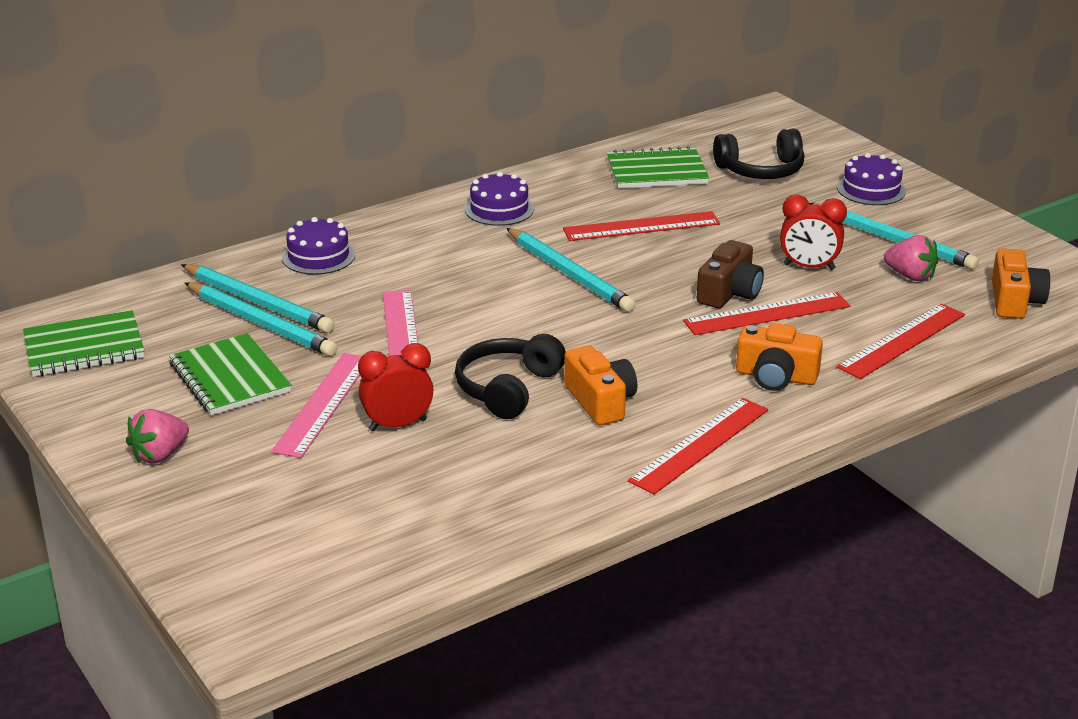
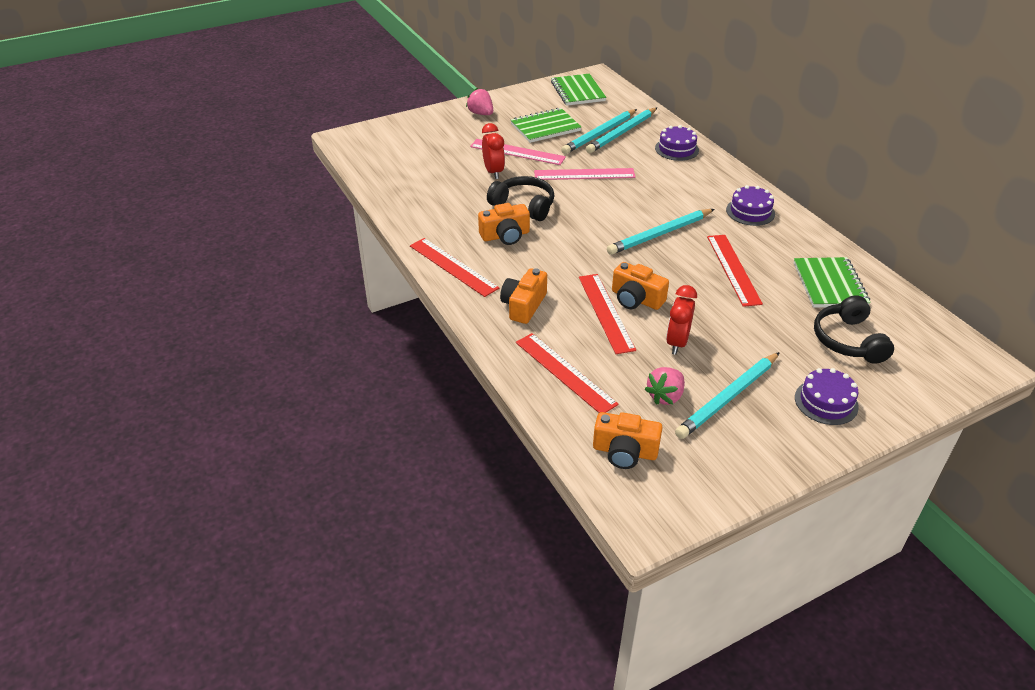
camera: 95 degrees right, 10 degrees up
brown camera [697,240,764,308] -> orange camera [612,262,669,310]

